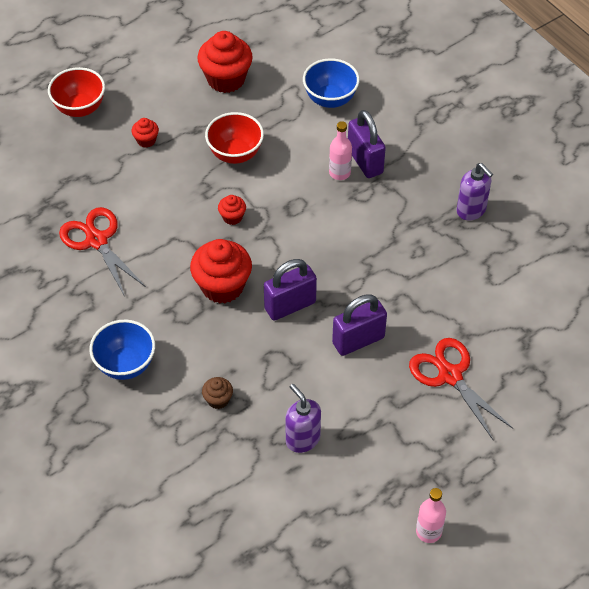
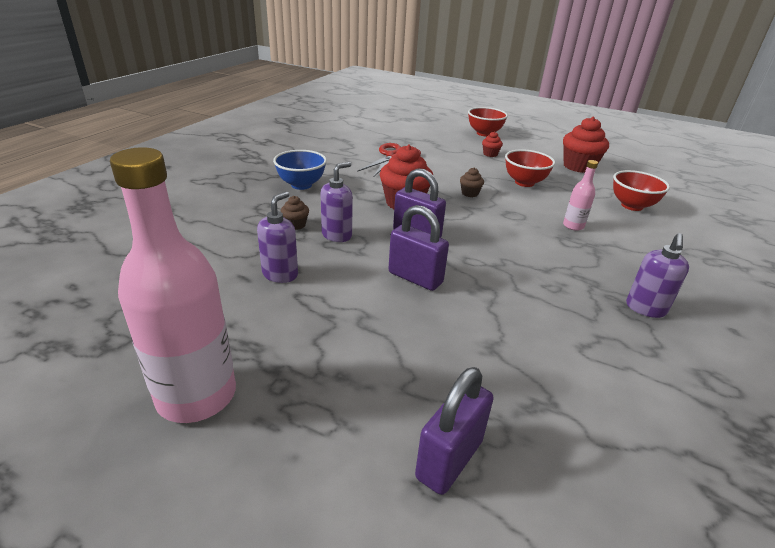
camera: 60 degrees right, 20 degrees down
red cupcake [218,195,246,225] -> brown cupcake [460,168,484,197]
blue bowl [303,58,360,108] -> red bowl [613,170,670,211]
purple padlock [348,110,386,178] -> purple padlock moved to [415,367,494,495]
red scissors [409,338,513,440] -> none
pink bottle [416,488,446,543] -> pink bottle [110,147,236,423], size x2.20
none -> purple soap dispenser [320,162,353,242]

